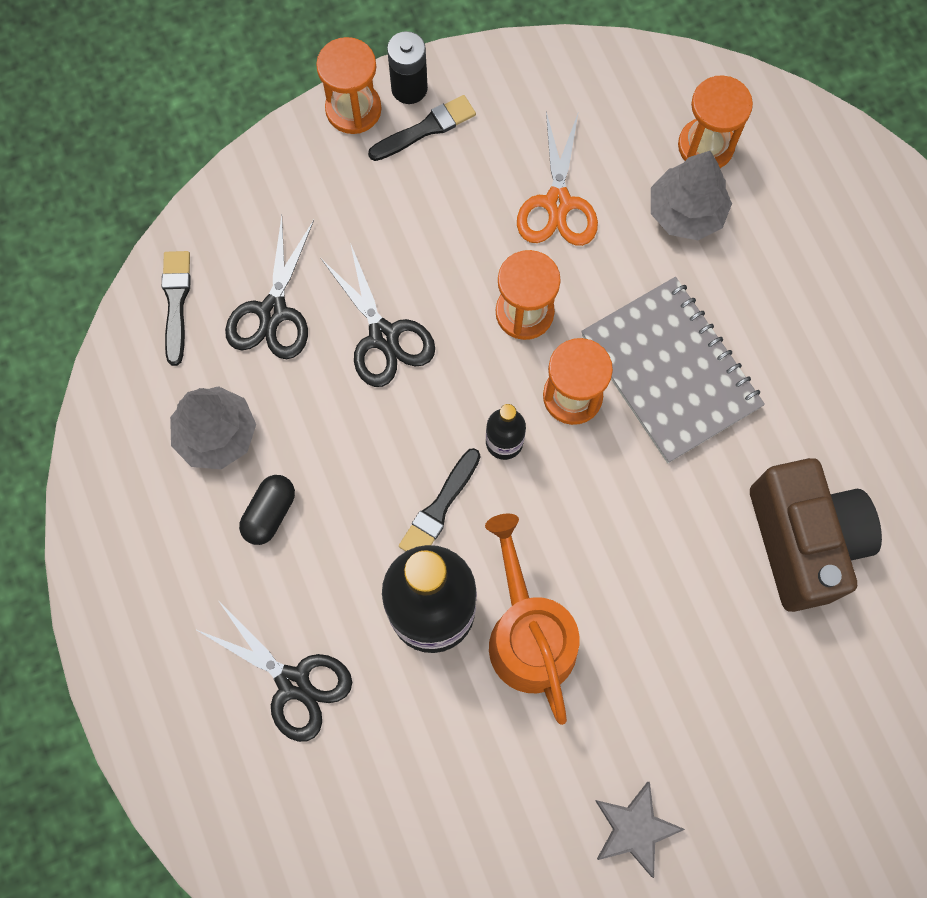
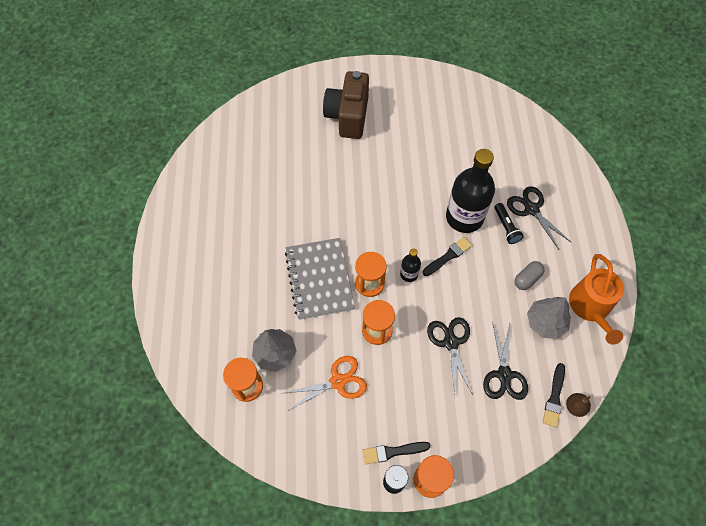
camera: 160 degrees left, 10 degrees down
black scissors [225,216,314,359] -> black scissors turned 150 degrees clockwise [483,321,528,400]
black capsule [239,475,295,545] -> grey capsule [514,261,545,290]
orange watering can [485,514,579,725] -> orange watering can moved to [569,254,624,345]
orange scissors [517,111,598,246] -> orange scissors turned 45 degrees clockwise [284,356,367,411]
grey star [595,782,685,878] -> none
brown camera [750,458,882,612] -> brown camera moved to [323,71,369,139]
none -> black flashlight [495,203,524,244]
none -> brown pear [566,393,591,417]

